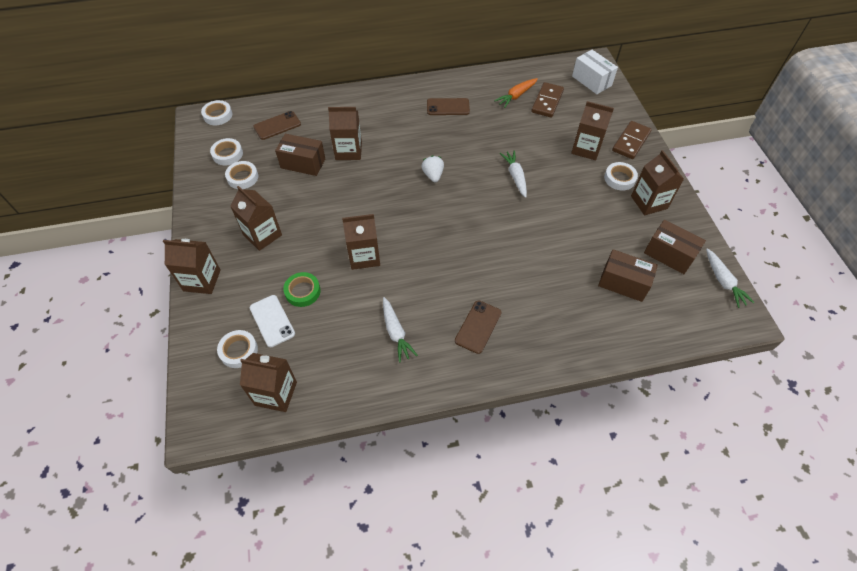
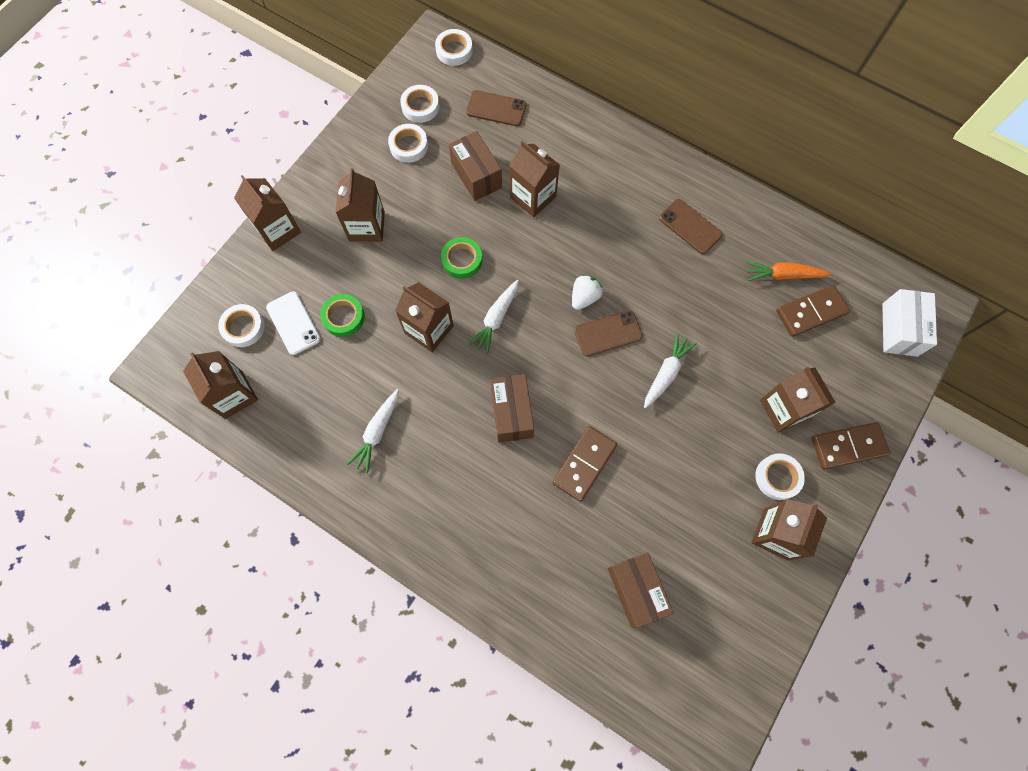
camera: 45 degrees right, 15 degrees up
white phone [250,295,295,347] -> white phone turned 45 degrees counterclockwise [266,291,321,355]
brown phone [455,300,502,354] -> brown phone moved to [574,310,643,357]
brown box [644,220,706,274] -> brown box moved to [490,374,534,443]
white carrot [706,248,755,308] -> white carrot moved to [468,280,519,354]
none -> green tape [441,237,482,279]
none -> brown domino [552,426,618,502]

